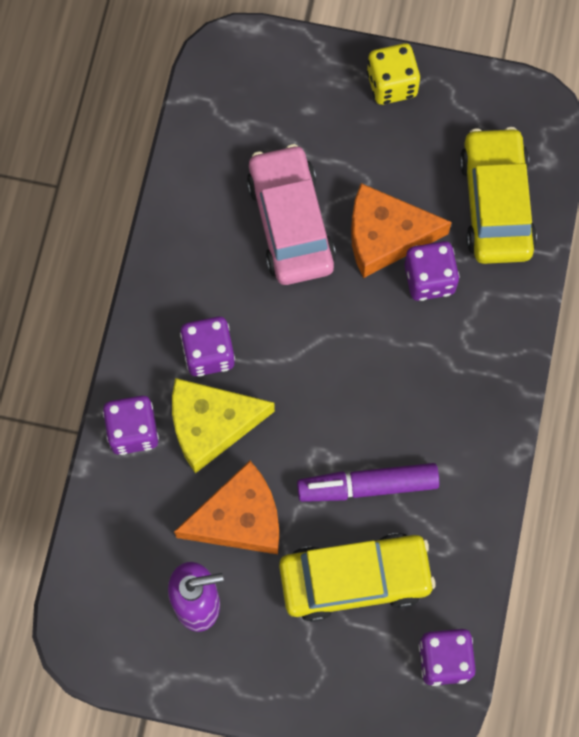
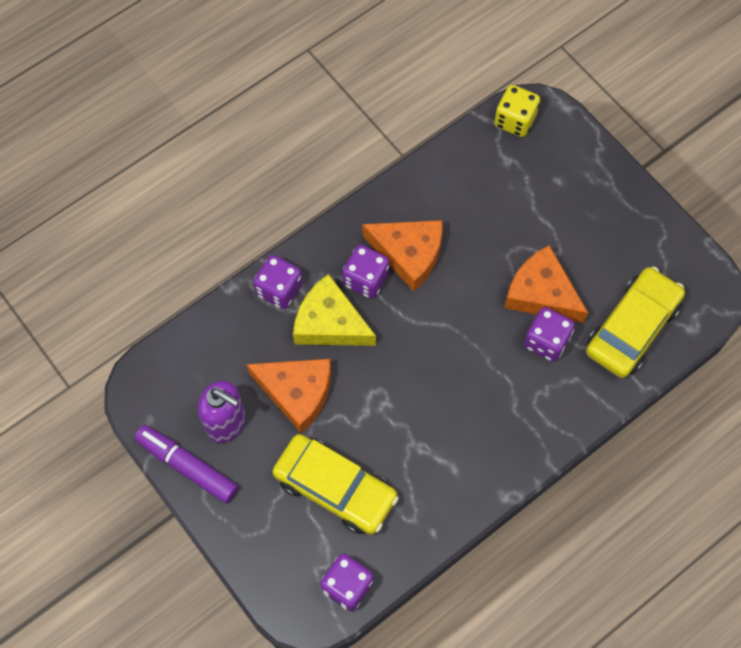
camera: 40 degrees right, 5 degrees down
pink car [247,144,336,285] -> none
purple marker [297,463,439,502] -> purple marker moved to [134,425,238,503]
yellow dice [367,43,420,105] -> yellow dice moved to [494,85,540,137]
none -> orange cheese [363,220,443,291]

